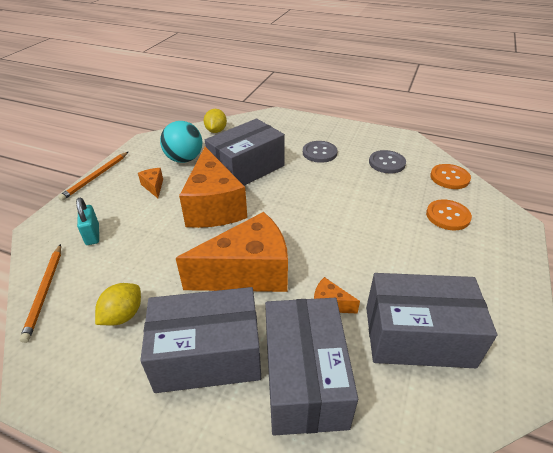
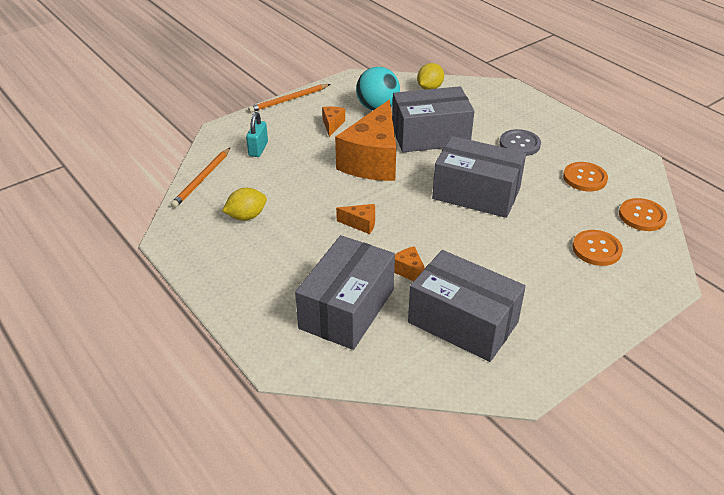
camera: 30 degrees right, 0 degrees up
grey box [140,287,261,393] -> grey box moved to [432,136,526,218]
orange cheese [176,212,288,292] -> orange cheese [336,204,375,234], size x0.40
grey button [369,150,406,174] -> orange button [563,162,608,191]

